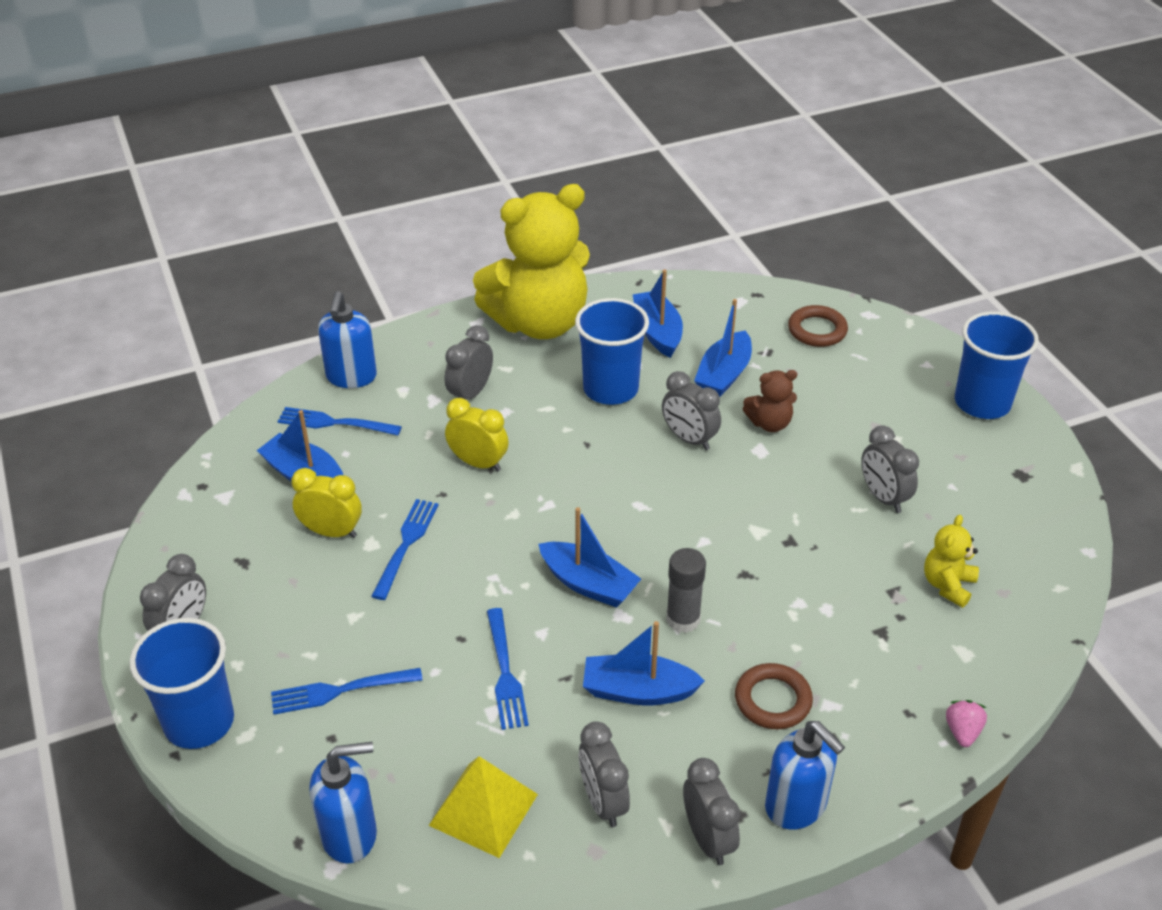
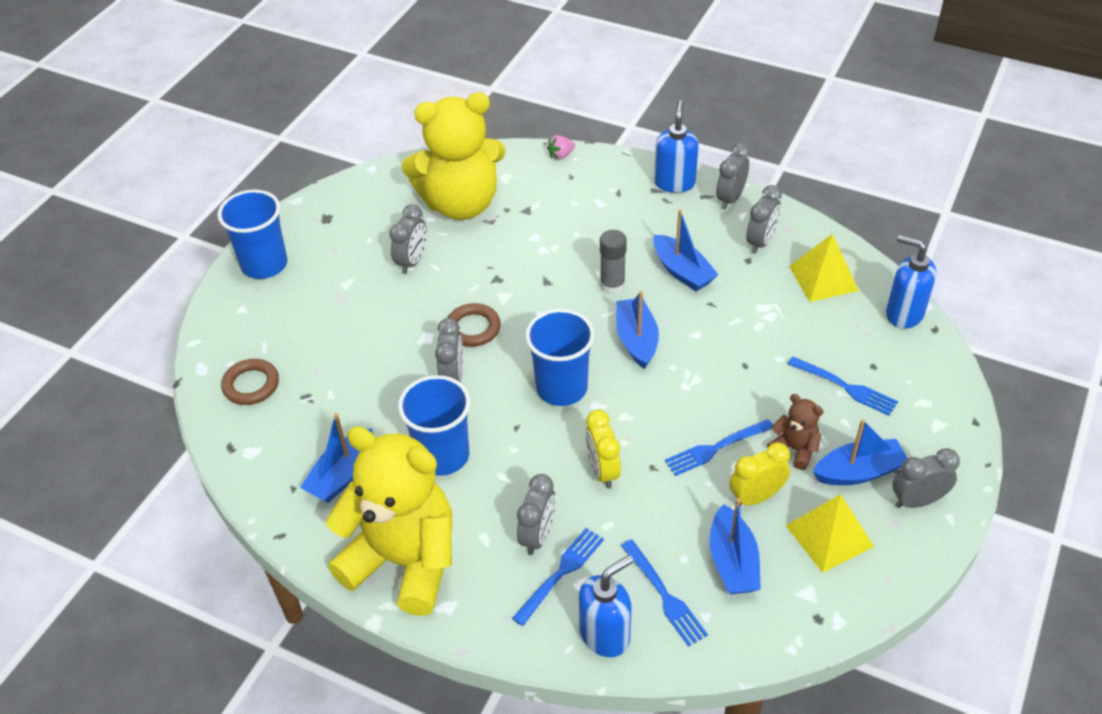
camera: 130 degrees left, 5 degrees up
blue cup [129,618,234,749] -> blue cup moved to [525,309,595,406]
yellow clock [291,468,362,538] -> yellow clock turned 90 degrees clockwise [729,442,790,506]
grey clock [445,325,493,399] -> grey clock turned 60 degrees counterclockwise [517,474,556,555]
blue fork [487,608,529,730] -> blue fork moved to [512,528,604,626]
blue boat [694,299,752,397] -> blue boat moved to [813,419,908,485]
brown ring [735,663,813,729] -> brown ring moved to [448,303,501,347]
brown teddy bear [743,370,797,432] -> brown teddy bear moved to [767,394,824,470]
yellow teddy bear [924,515,979,608] -> yellow teddy bear [402,92,506,220], size x2.40
none -> yellow pyramid [786,494,874,573]

